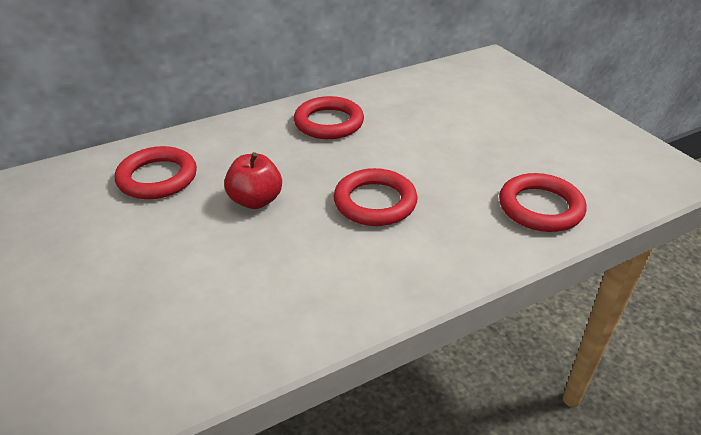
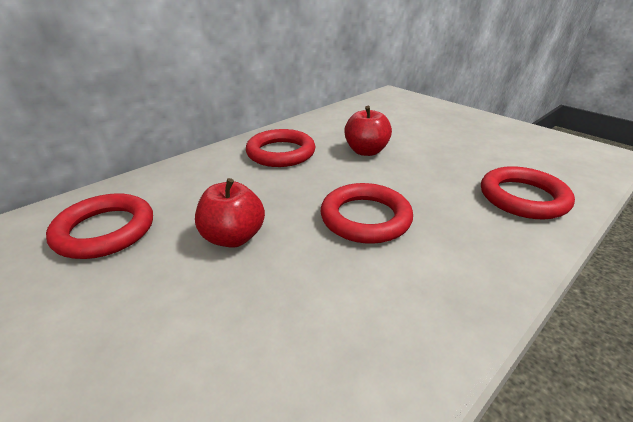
camera: 15 degrees left, 5 degrees down
none -> red apple [344,106,392,156]

